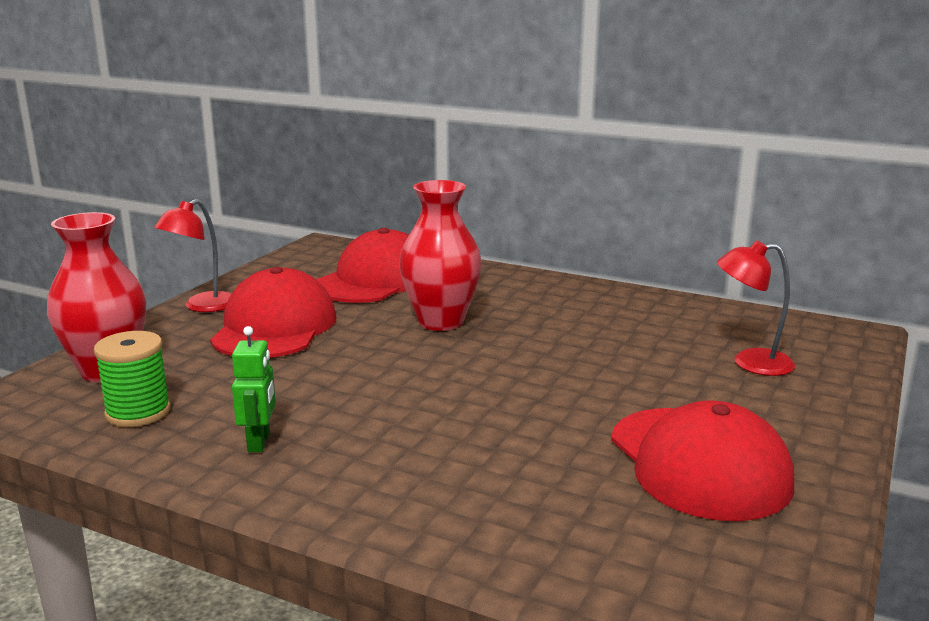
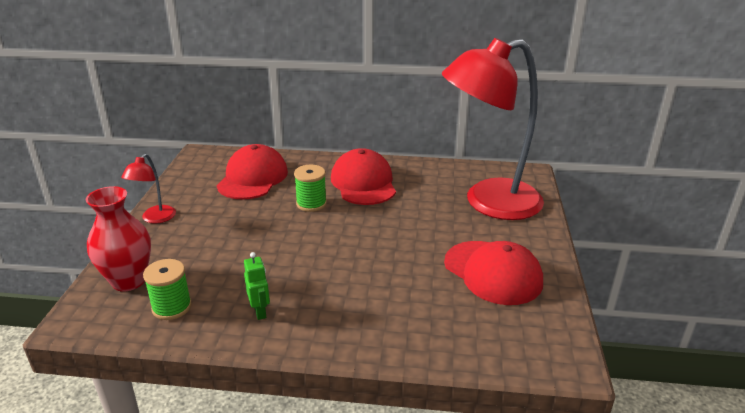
camera: 20 degrees left, 10 degrees up
red cap [210,267,337,358] -> red cap moved to [331,148,396,205]
red vase [399,180,482,331] -> green spool [294,165,327,212]
red lamp [717,240,795,376] -> red lamp [442,38,544,220], size x2.43

